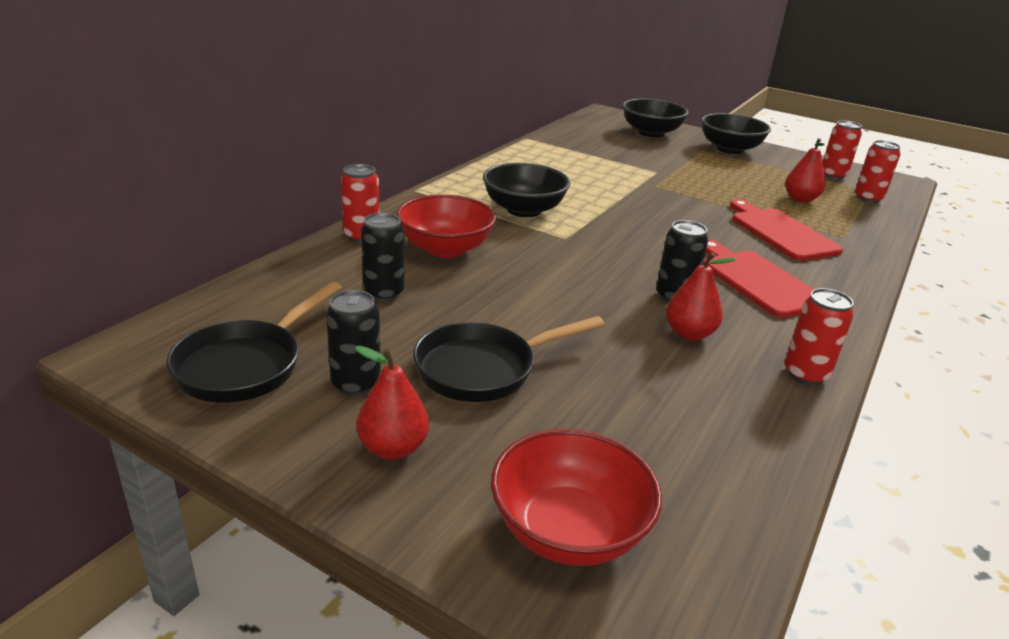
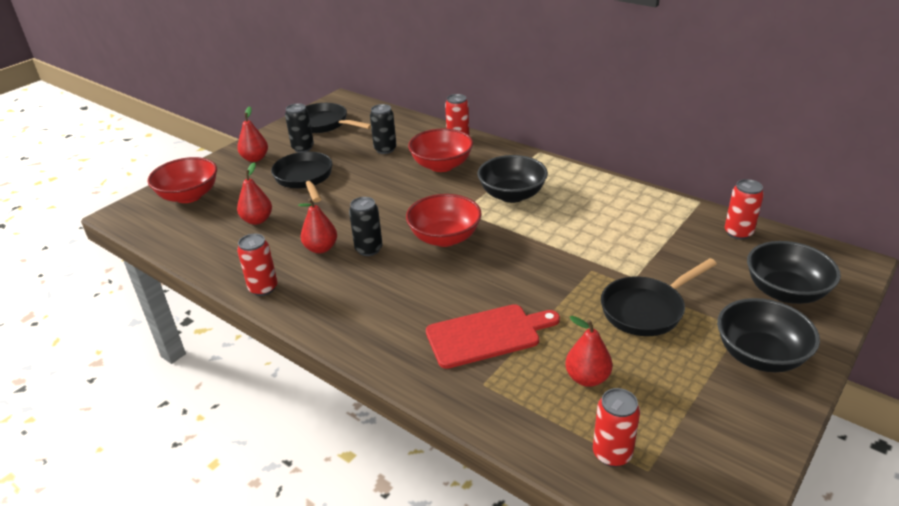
camera: 100 degrees right, 5 degrees up
red cutting board [703,240,815,318] -> none
red can [822,121,862,180] -> red can moved to [725,179,764,240]
none -> red pear [237,163,272,225]
none -> red bowl [406,194,481,247]
none -> black pan [601,258,717,336]

